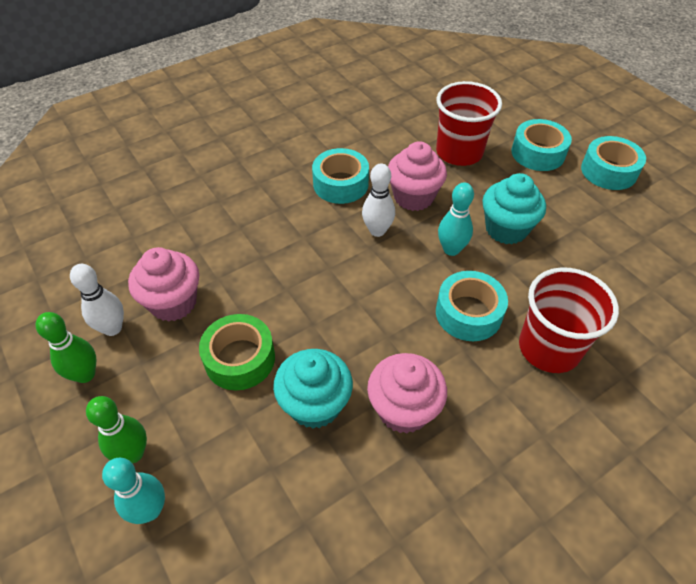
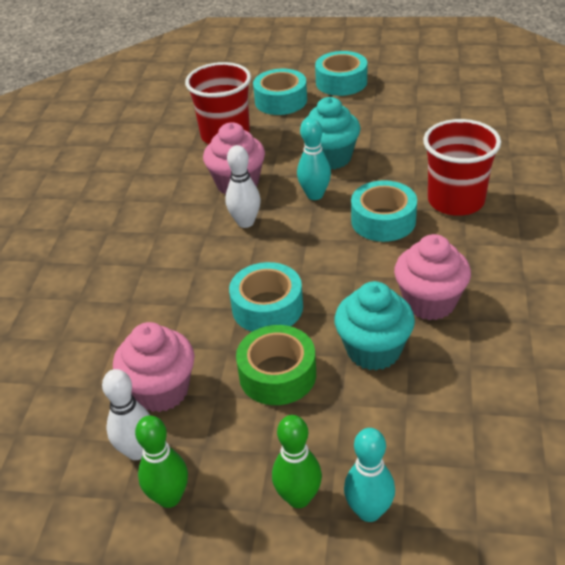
camera: 45 degrees left, 10 degrees down
turquoise tape [312,148,369,204] -> turquoise tape moved to [229,262,303,332]

